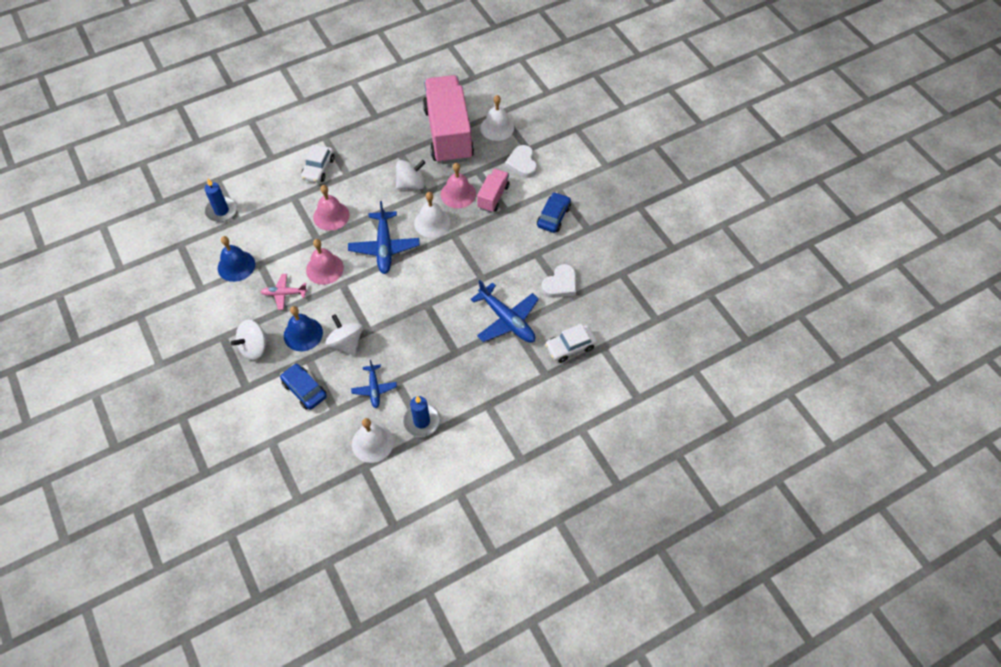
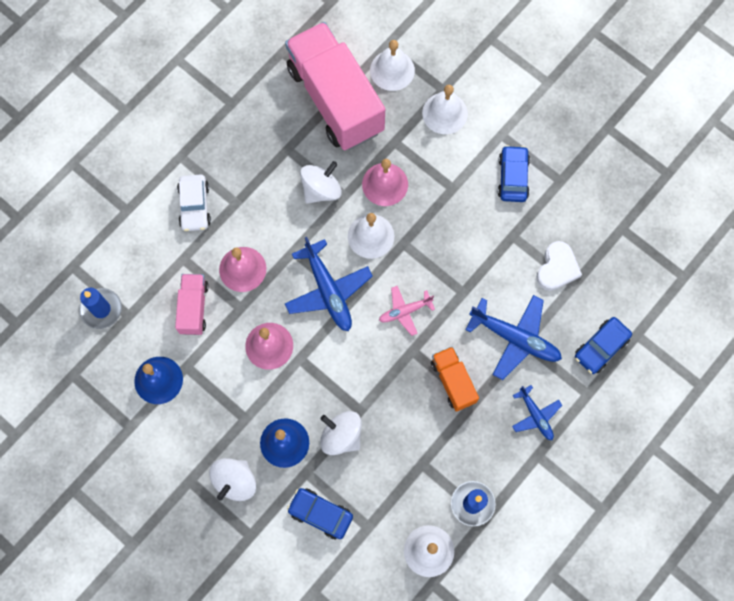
camera: 20 degrees left, 15 degrees up
pink plane [261,274,308,310] -> pink plane moved to [379,286,435,336]
blue plane [351,360,397,408] -> blue plane moved to [512,385,562,440]
pink truck [477,169,510,212] -> pink truck moved to [175,274,209,335]
white heart [505,145,537,178] -> white bell [422,85,468,134]
white car [545,324,597,363] -> blue car [575,317,632,374]
none -> orange truck [431,346,479,412]

